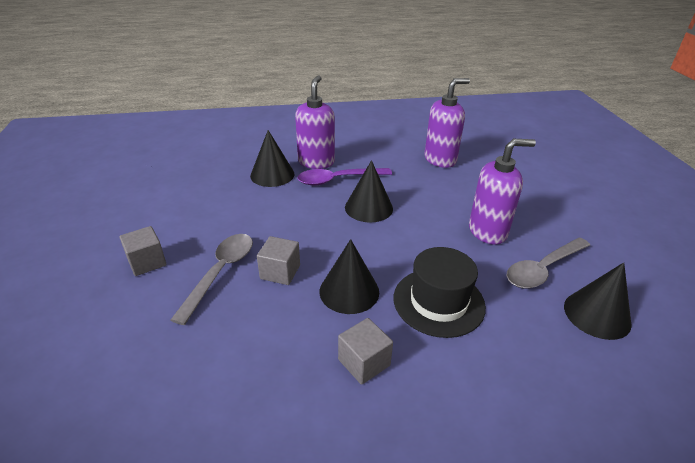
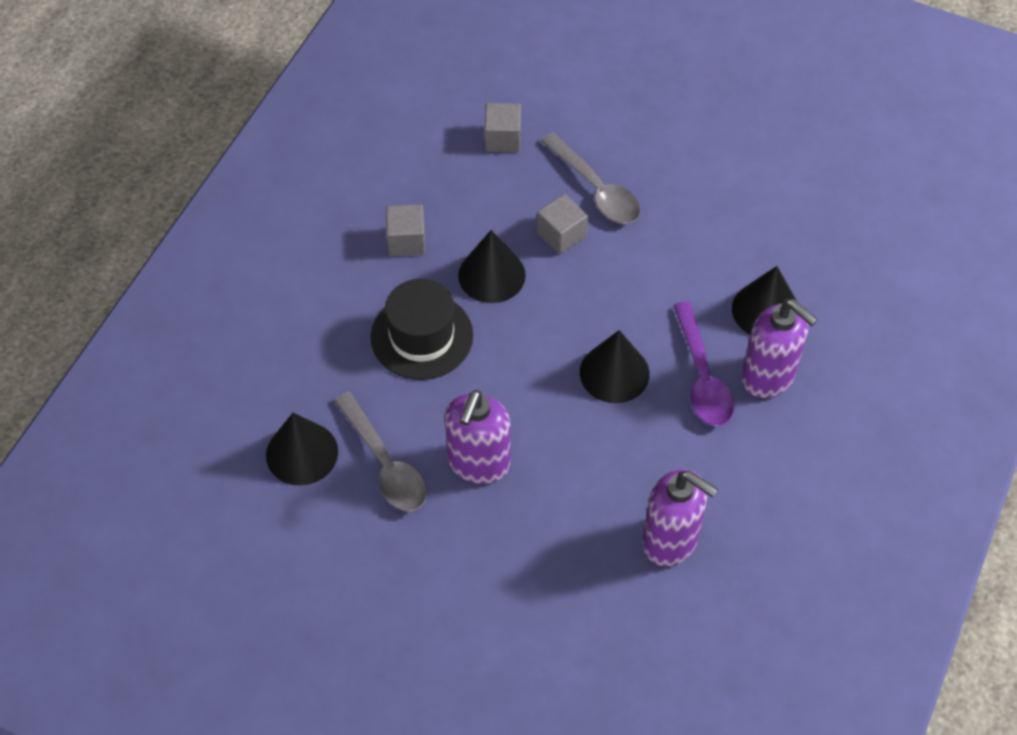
camera: 125 degrees right, 20 degrees up
grey cube [119,226,166,276] -> grey cube moved to [485,103,521,152]
purple spoon [298,168,392,186] -> purple spoon turned 150 degrees clockwise [673,302,734,426]
purple soap dispenser [425,78,470,168] -> purple soap dispenser turned 60 degrees counterclockwise [642,469,718,567]
grey spoon [507,238,590,288] -> grey spoon turned 150 degrees clockwise [334,392,427,511]

